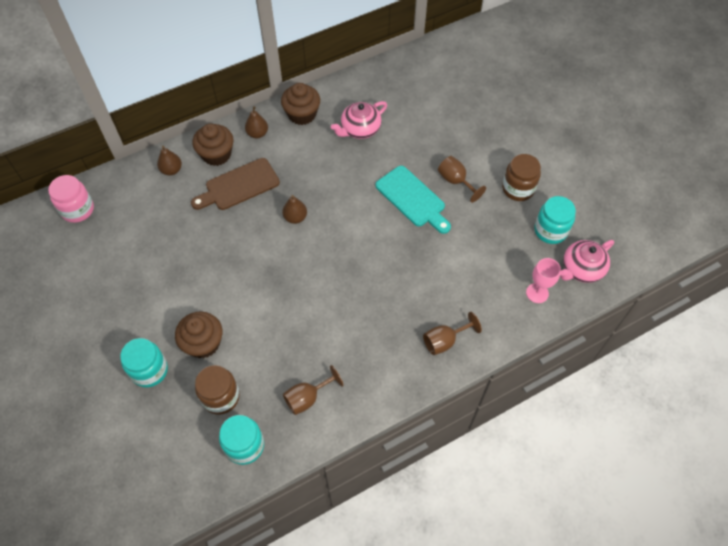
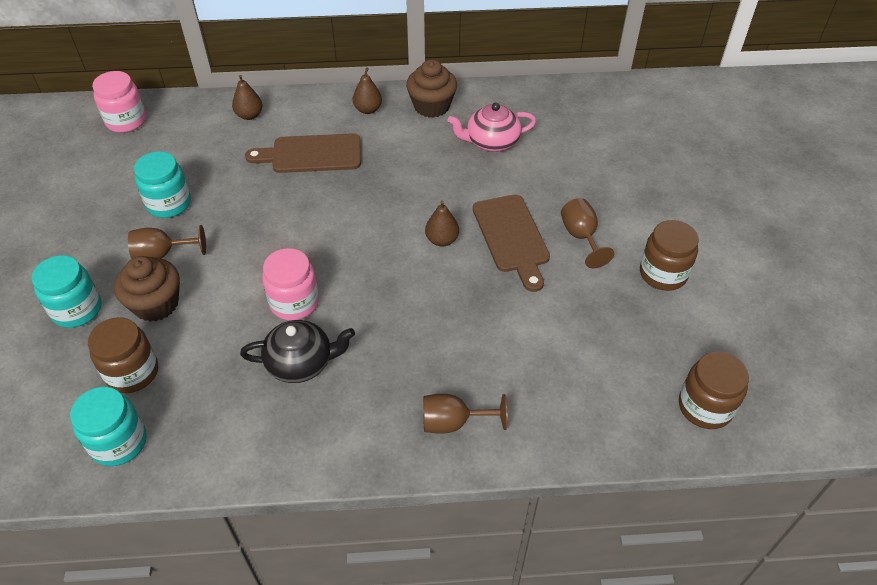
camera: 25 degrees right, 10 degrees down
brown cupcake [193,123,233,166] -> none
brown pear [282,195,307,224] -> brown pear moved to [425,200,459,247]
brown goblet [283,365,343,415] -> brown goblet moved to [128,225,206,259]
turquoise cutting board [376,166,451,234] -> brown cutting board [473,195,550,292]
pink goblet [526,258,561,303] -> none
turquoise jar [534,196,576,244] -> turquoise jar moved to [134,151,191,218]
pink teapot [560,240,614,283] -> brown jar [679,352,749,429]
none -> black teapot [240,320,355,383]
none -> pink jar [262,248,319,320]

